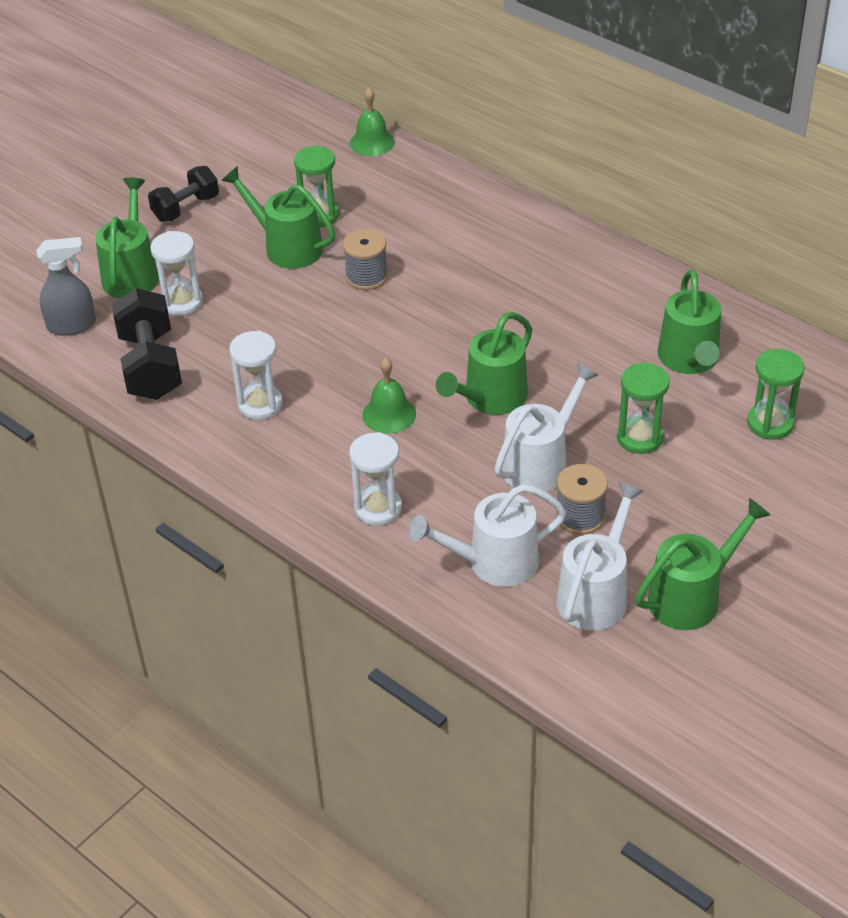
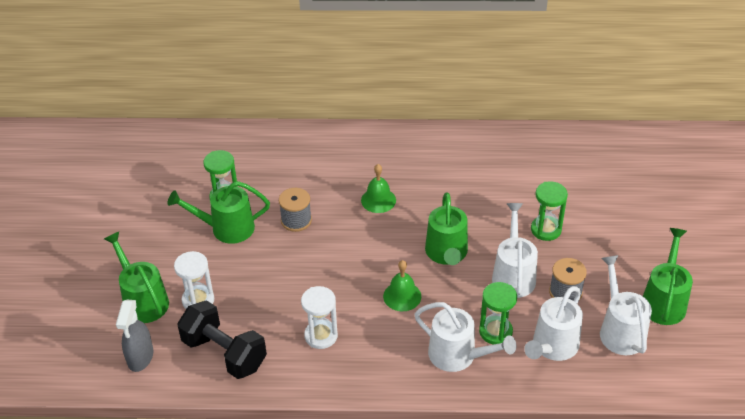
camera: 40 degrees left, 0 degrees up
grey spray bottle [36,237,96,336] -> grey spray bottle turned 150 degrees clockwise [116,300,153,372]
black dumbbell [148,166,219,222] -> none
white hourglass [349,432,402,526] -> white watering can [414,302,516,372]
green bell [350,88,395,156] -> green bell moved to [361,164,396,213]
green watering can [658,269,721,374] -> none
green hourglass [747,349,805,439] -> green hourglass moved to [479,282,517,345]

